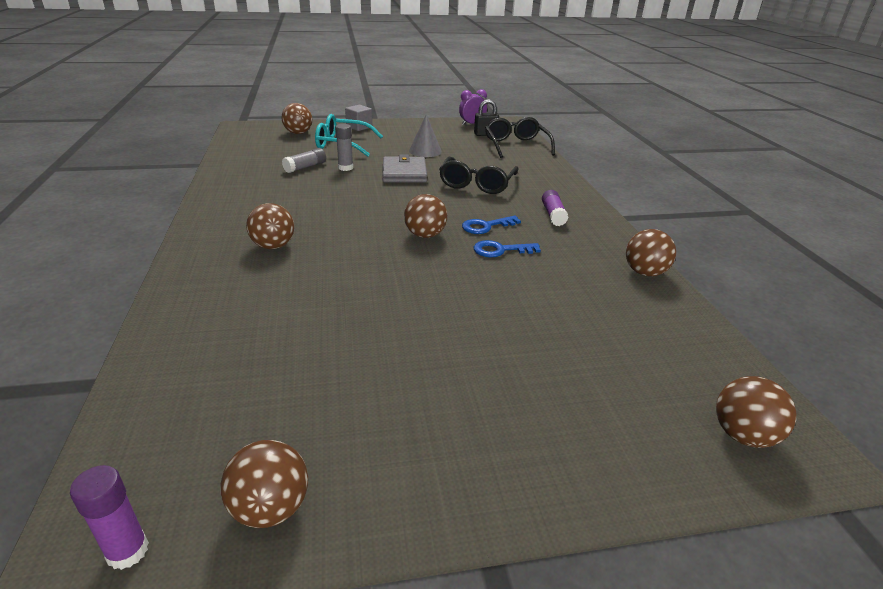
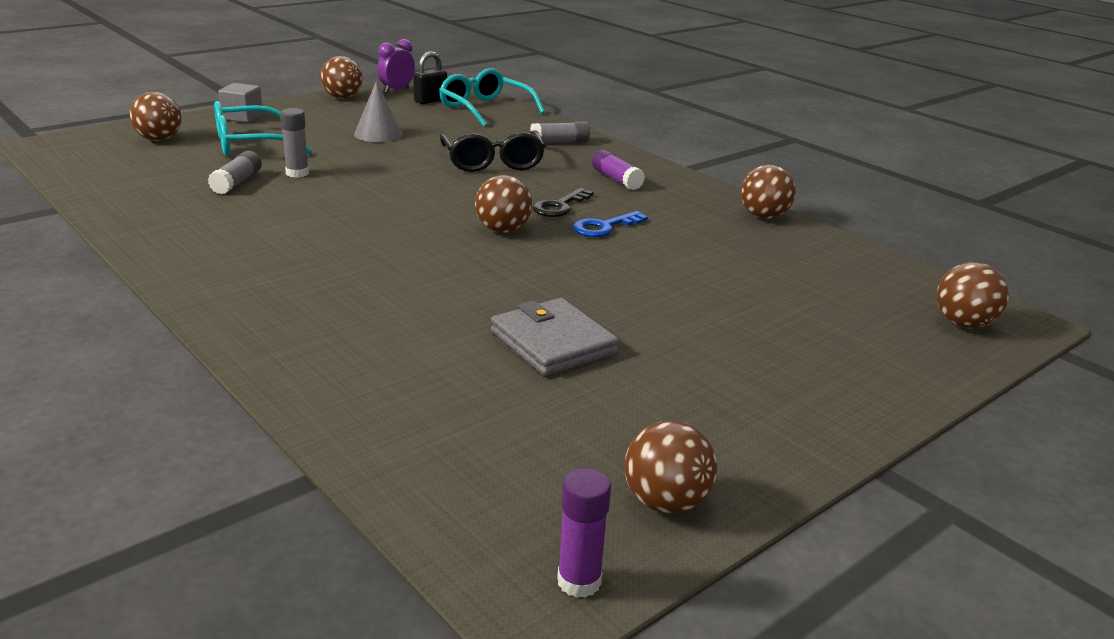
camera: 30 degrees left, 5 degrees down
brown ball [246,203,294,249] -> brown ball moved to [320,56,363,99]
grey wallet [382,154,427,183] -> grey wallet moved to [491,298,619,376]
blue key [462,215,521,234] -> black key [532,188,594,217]
black glasses [485,117,555,158] -> turquoise glasses [439,68,545,127]
none -> grey glue stick [530,122,590,143]

